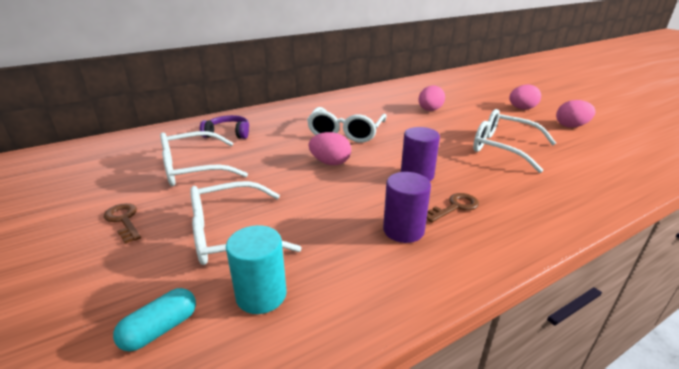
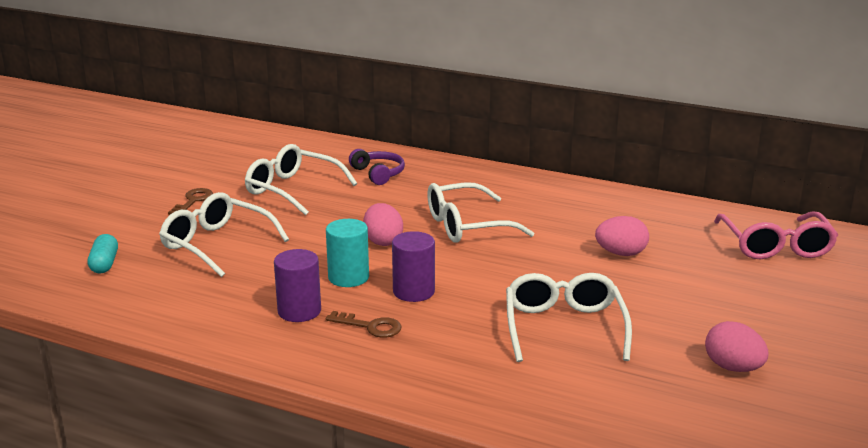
camera: 55 degrees right, 5 degrees down
turquoise capsule [113,288,196,352] -> turquoise capsule turned 75 degrees clockwise [88,234,118,274]
turquoise cylinder [226,225,286,314] -> turquoise cylinder moved to [326,219,369,287]
pink egg [509,85,541,110] -> none
none -> pink glasses [714,212,838,259]

